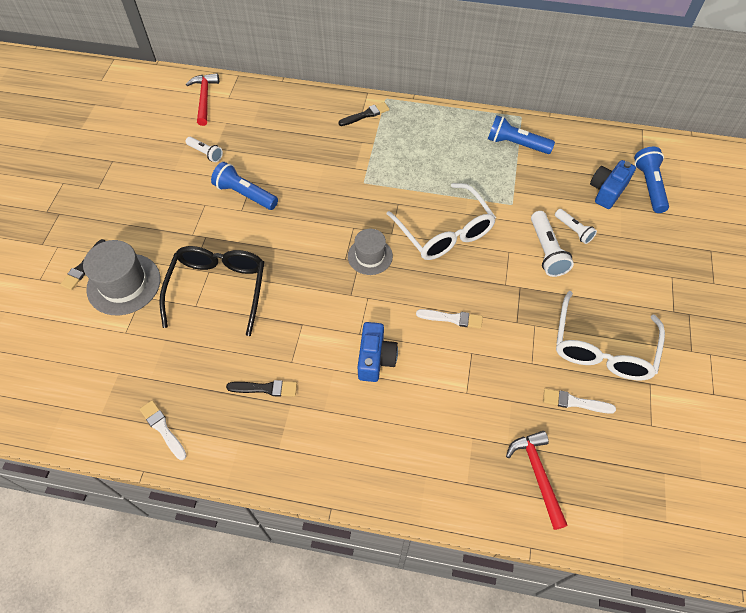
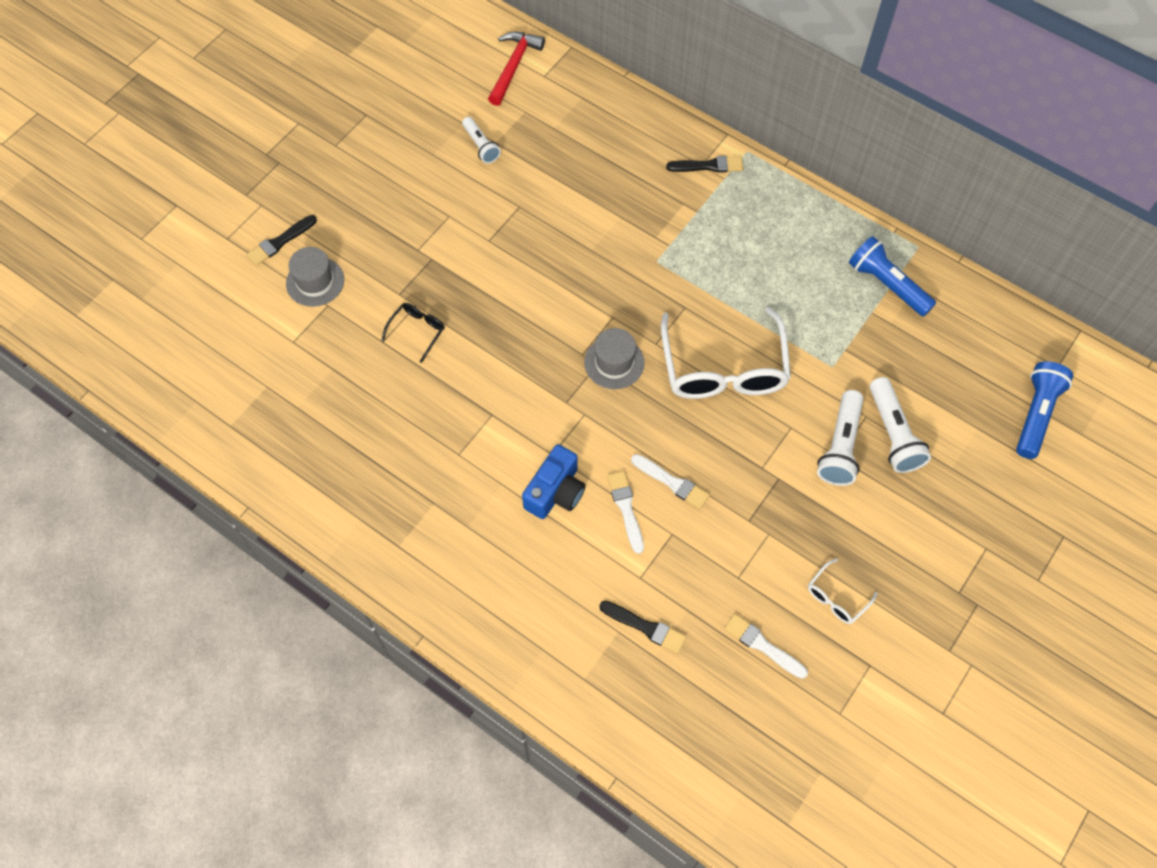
camera: 25 degrees right, 5 degrees up
grey hat [83,240,160,315] -> grey hat [286,247,344,307], size x0.64
white brush [140,400,187,460] -> white brush moved to [607,471,644,554]
black glasses [159,246,264,336] -> black glasses [381,303,445,363], size x0.44
blue flashlight [211,162,278,210] -> none
black brush [226,380,297,397] -> black brush moved to [599,601,686,653]
red hammer [506,431,568,530] -> none
white flashlight [555,209,597,244] -> white flashlight [870,377,931,473], size x1.58
white glasses [556,291,665,381] -> white glasses [808,558,878,624], size x0.44
blue camera [590,160,636,209] -> none

